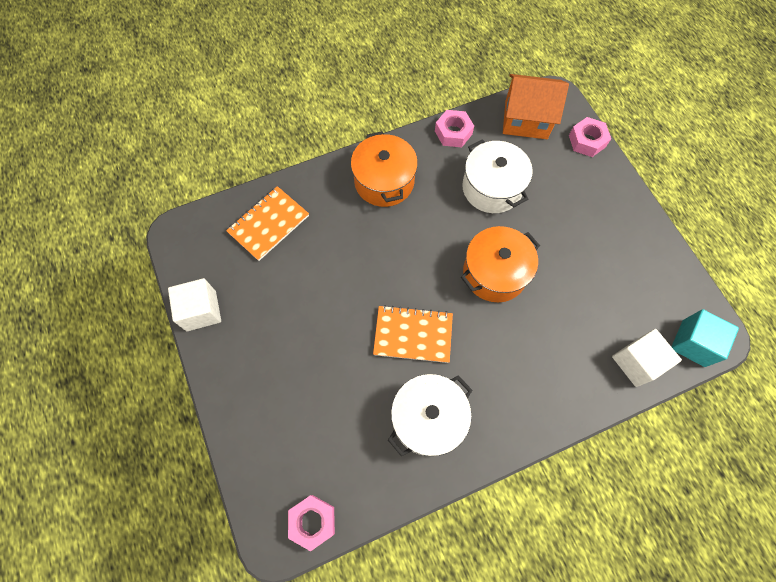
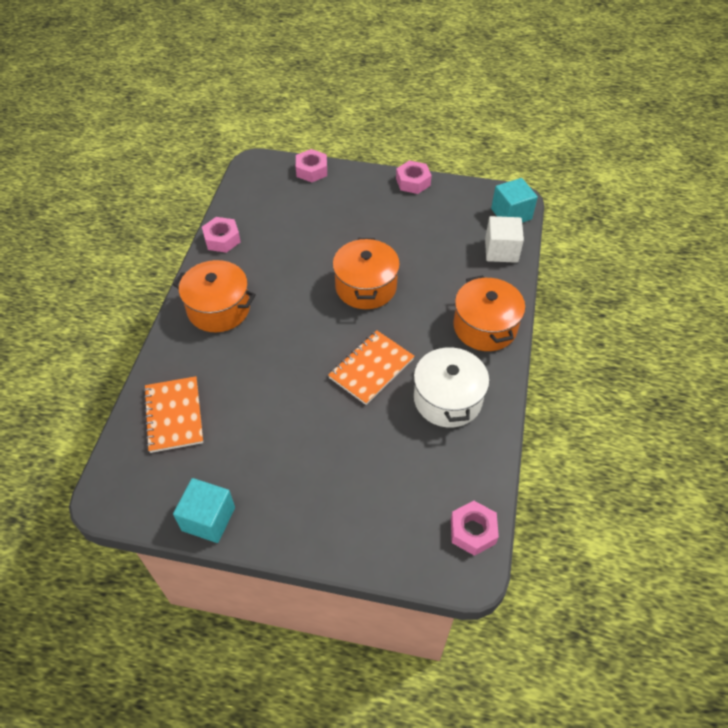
camera: 55 degrees left, 15 degrees down
white cube [168,278,221,331] -> turquoise cube [173,478,235,543]
white pot [462,139,533,213] -> none
orange house [503,74,569,139] -> none
none -> pink nut [396,160,432,194]
none -> orange pot [453,275,525,351]

